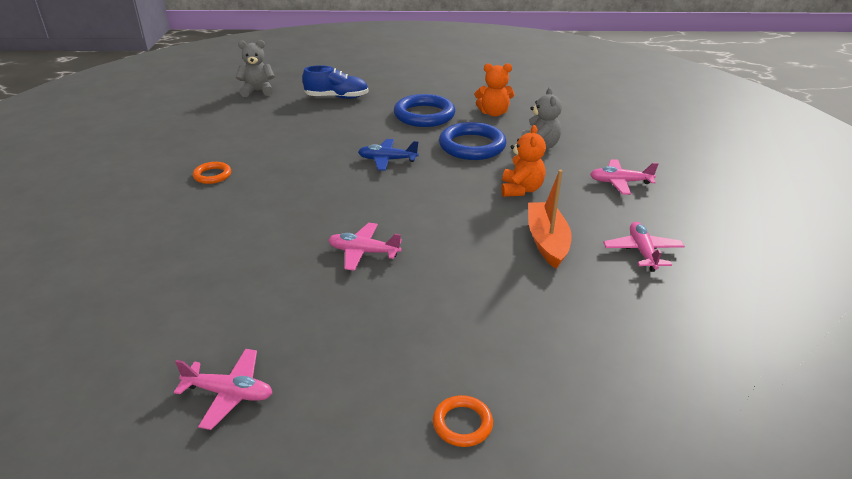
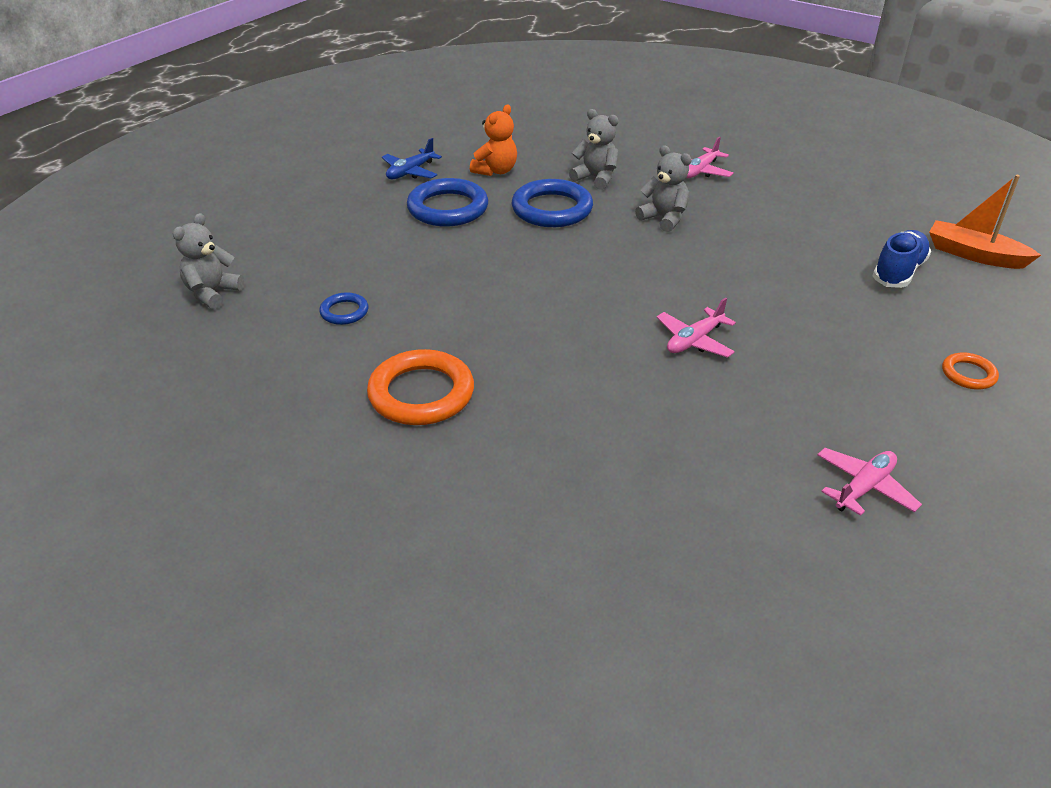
camera: 55 degrees left, 5 degrees up
orange ring [193,162,231,184] -> orange ring [367,349,474,425], size x1.96
blue shoe [302,65,369,99] -> blue shoe moved to [872,230,931,288]
blue plane [358,139,419,171] -> blue plane moved to [382,138,442,179]
orange teddy bear [501,125,546,197] -> grey teddy bear [635,145,692,232]
orange boat [528,170,572,269] -> orange boat moved to [929,175,1041,269]
pink plane [603,222,685,272] -> none
none -> blue ring [319,293,368,325]

